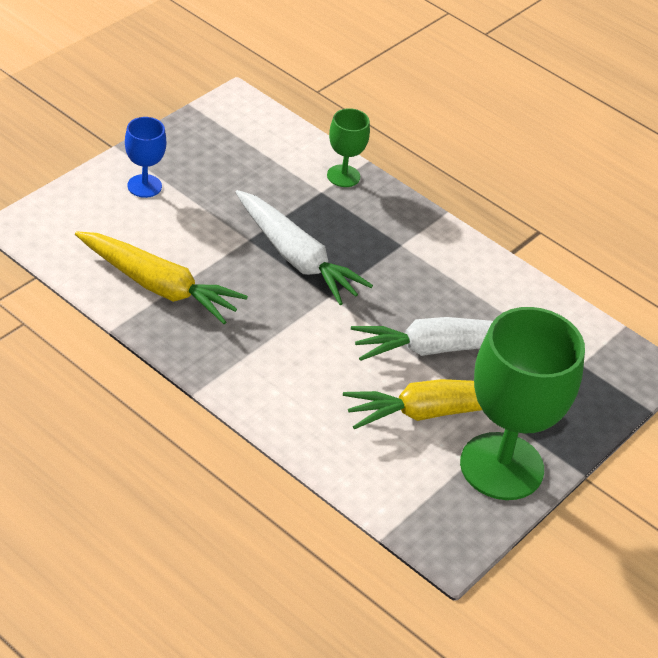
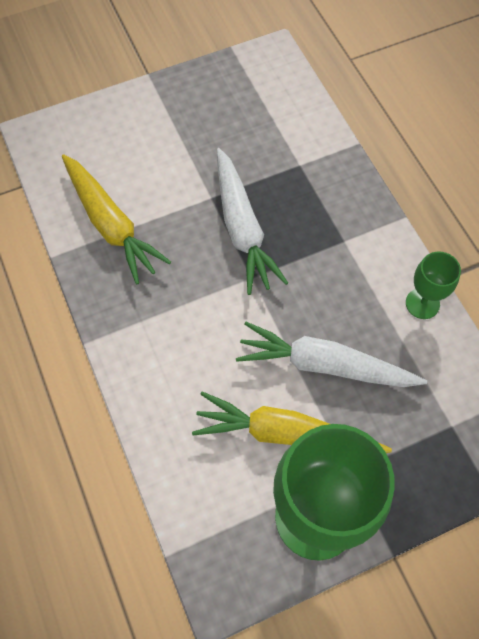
camera: 30 degrees right, 20 degrees up
blue goblet [125,117,166,198] -> none
green goblet [327,108,370,187] -> green goblet moved to [406,252,461,319]

